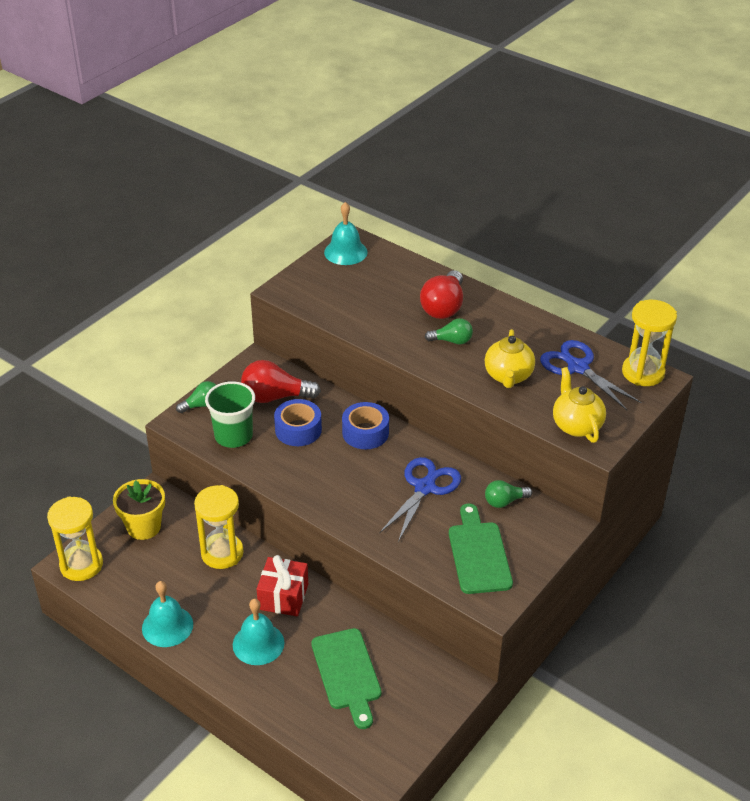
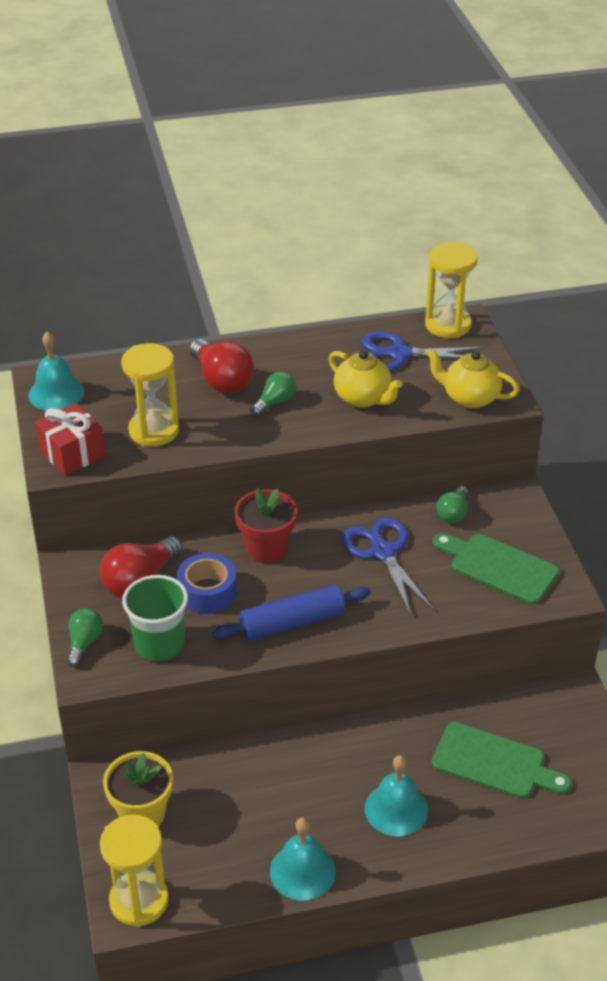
camera: 50 degrees left, 0 degrees up
yellow hourglass [194,485,244,569] -> yellow hourglass moved to [121,343,179,447]
red gift [257,555,308,616] -> red gift moved to [35,403,106,476]
blue tape [342,402,389,449] -> red flower pot [234,488,297,563]
none -> blue rolling pin [212,585,371,641]

